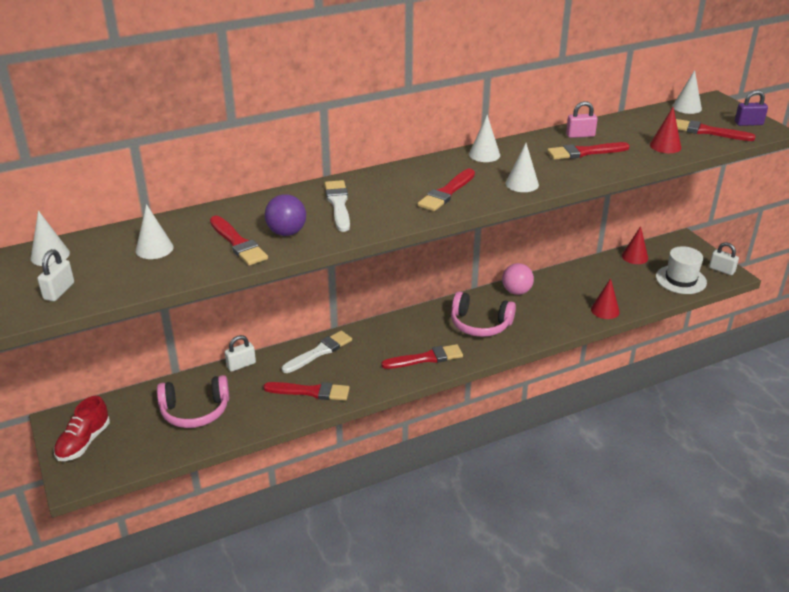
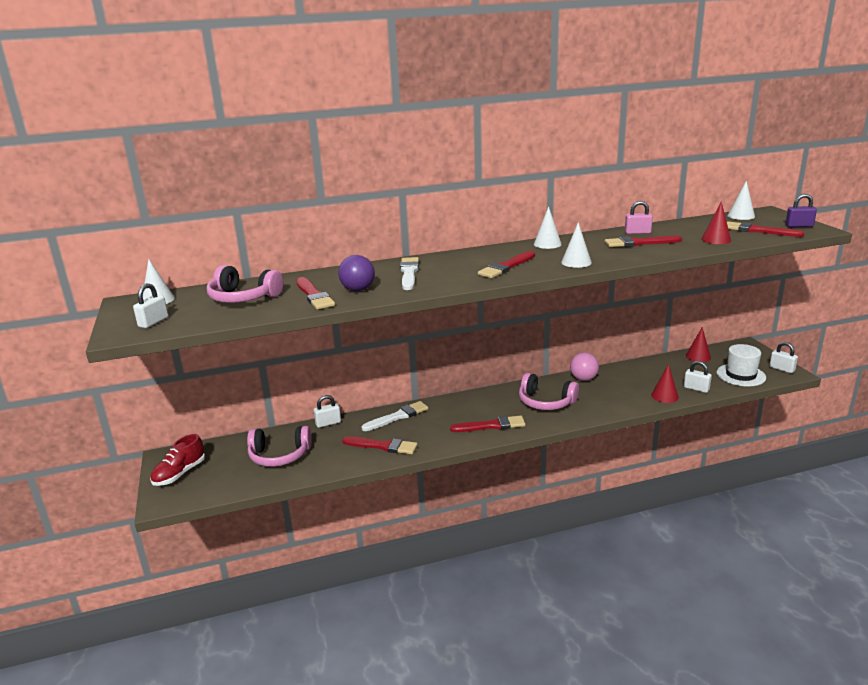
camera: 10 degrees right, 10 degrees down
white cone [136,204,173,259] -> pink headphones [207,265,283,303]
none -> white padlock [684,361,712,393]

